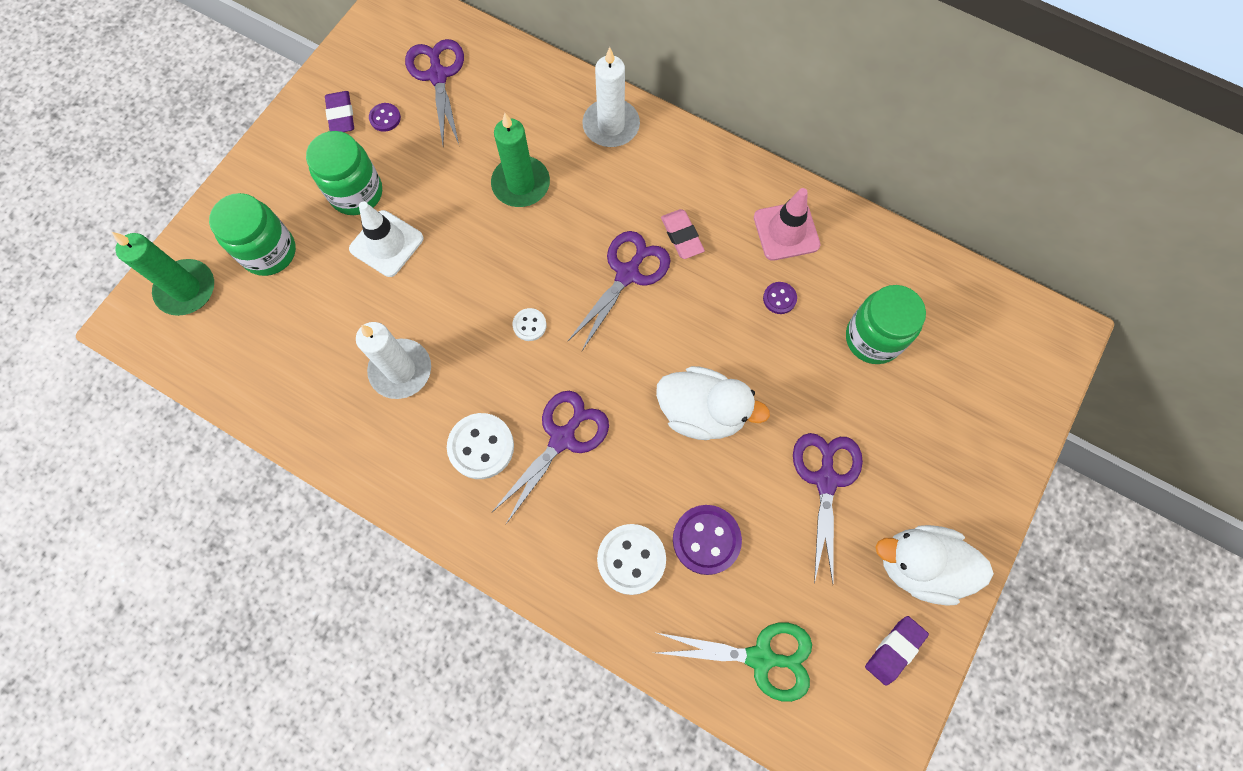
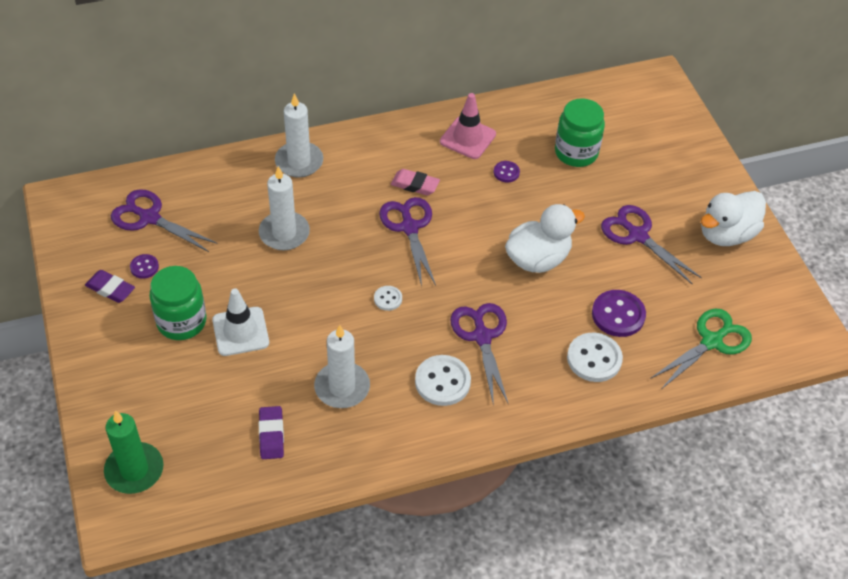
camera: 50 degrees left, 20 degrees down
green jar [209,193,296,276] -> none
green candle [491,113,550,207] -> white candle [259,166,310,250]
purple eraser [865,616,929,686] -> purple eraser moved to [259,406,284,459]

